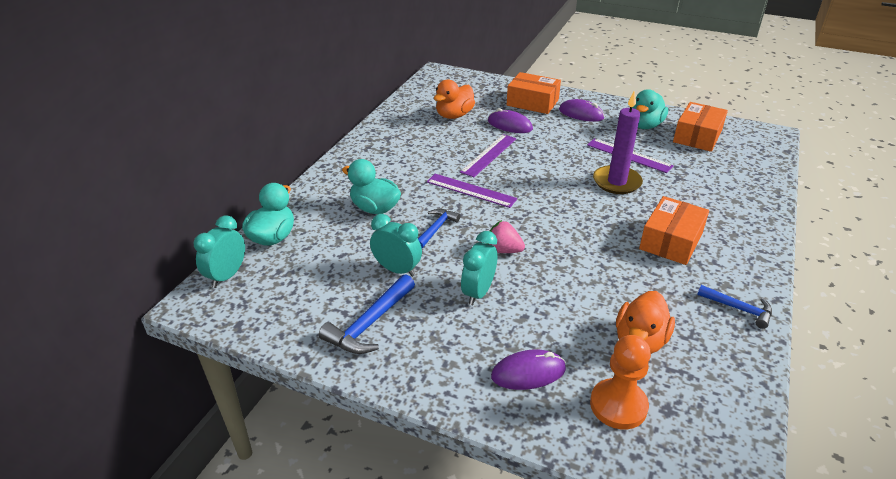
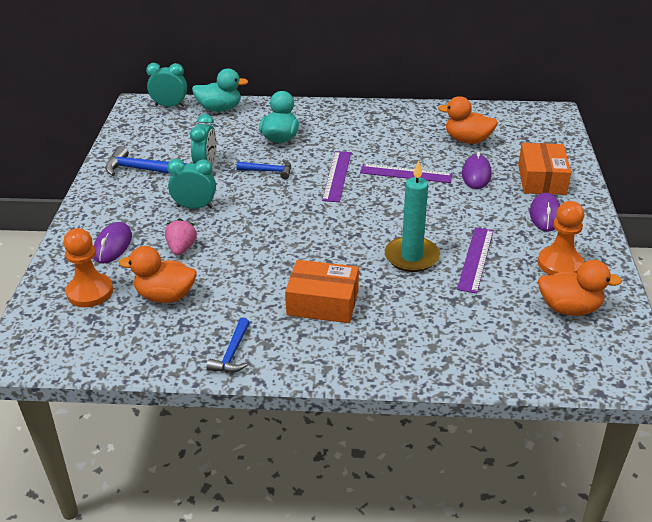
camera: 70 degrees right, 0 degrees up
pink strawberry [489,220,525,253] -> pink strawberry moved to [165,218,197,256]
purple mouse [491,349,566,390] -> purple mouse turned 45 degrees clockwise [93,222,132,263]
purple candle [593,91,643,194] -> turquoise candle [385,160,440,272]
turquoise duck [632,89,668,129] -> orange pawn [538,201,584,275]
orange box [673,102,728,152] -> orange duck [538,260,622,316]

